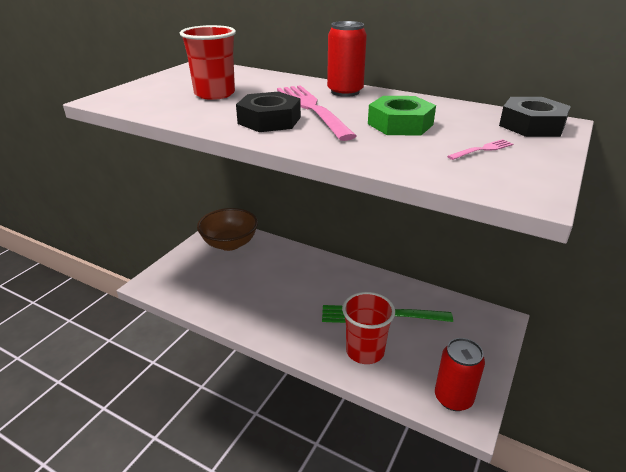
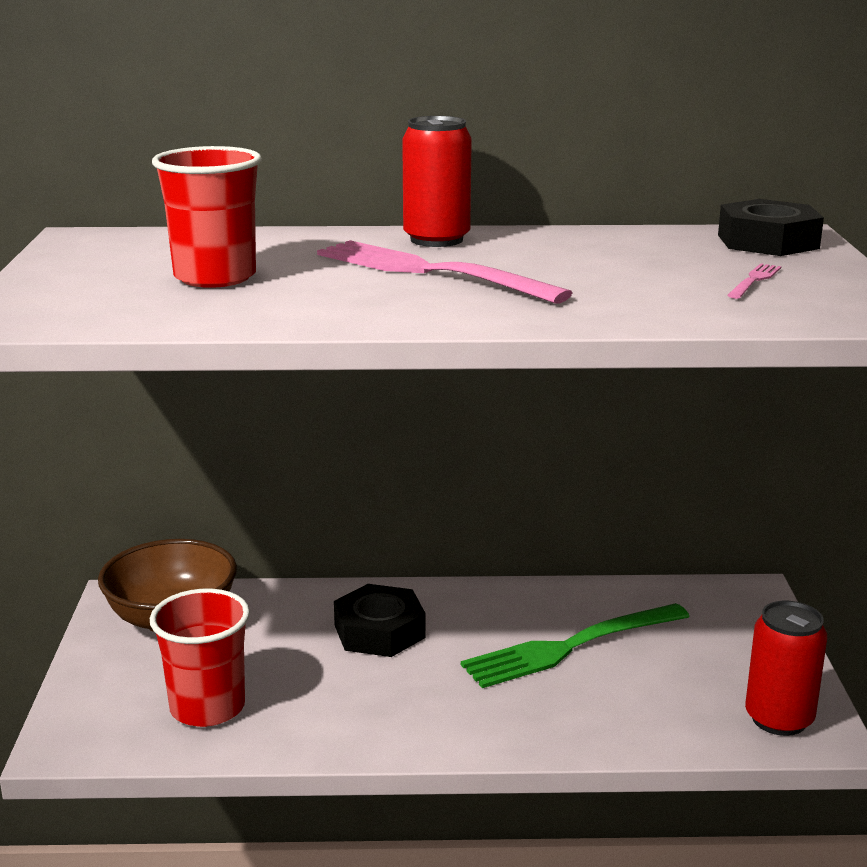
camera: 30 degrees left, 10 degrees down
black nut [236,92,301,132] -> black nut moved to [334,584,425,657]
red cup [342,292,395,364] -> red cup moved to [150,589,250,727]
green nut [368,96,436,136] -> none

